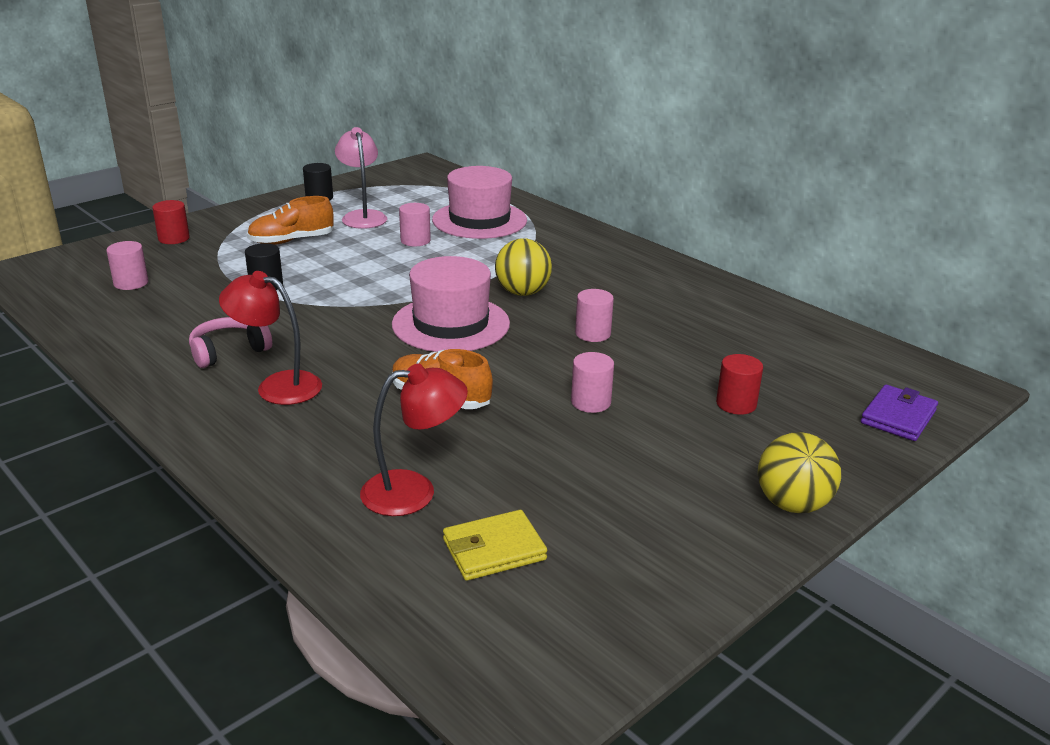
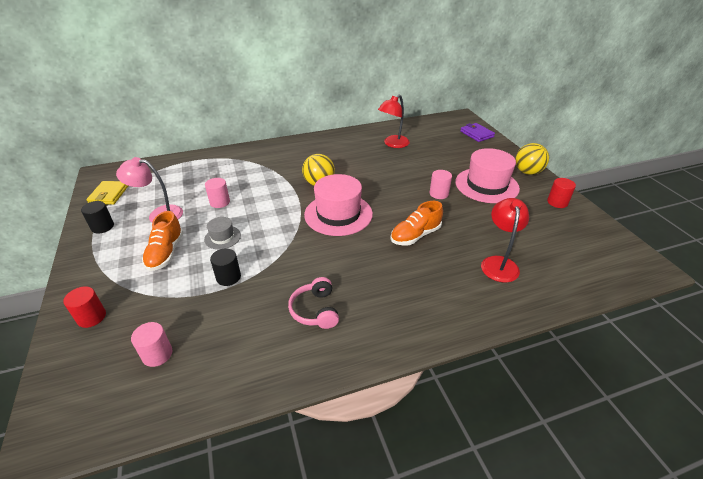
camera: 65 degrees left, 10 degrees up
red lamp [219,271,322,405] -> red lamp moved to [378,95,410,148]
pink hat [432,166,527,239] -> pink hat moved to [455,148,520,203]
yellow wallet [443,510,547,581] -> yellow wallet moved to [86,181,128,205]
pink cylinder [575,289,614,342] -> none
red cylinder [716,354,763,415] -> red cylinder moved to [547,178,576,208]
none -> grey hat [204,217,241,249]

